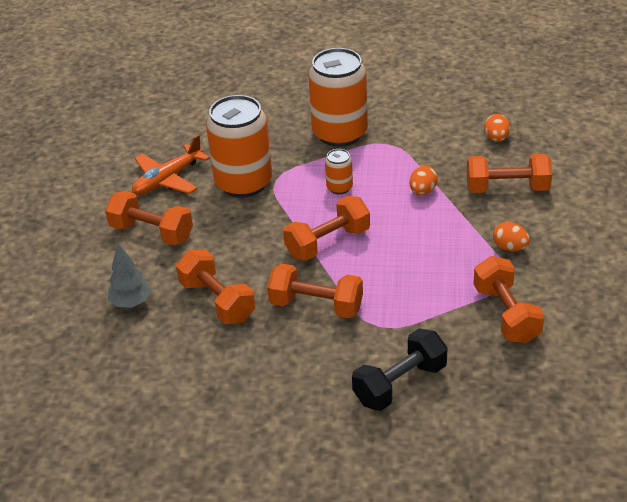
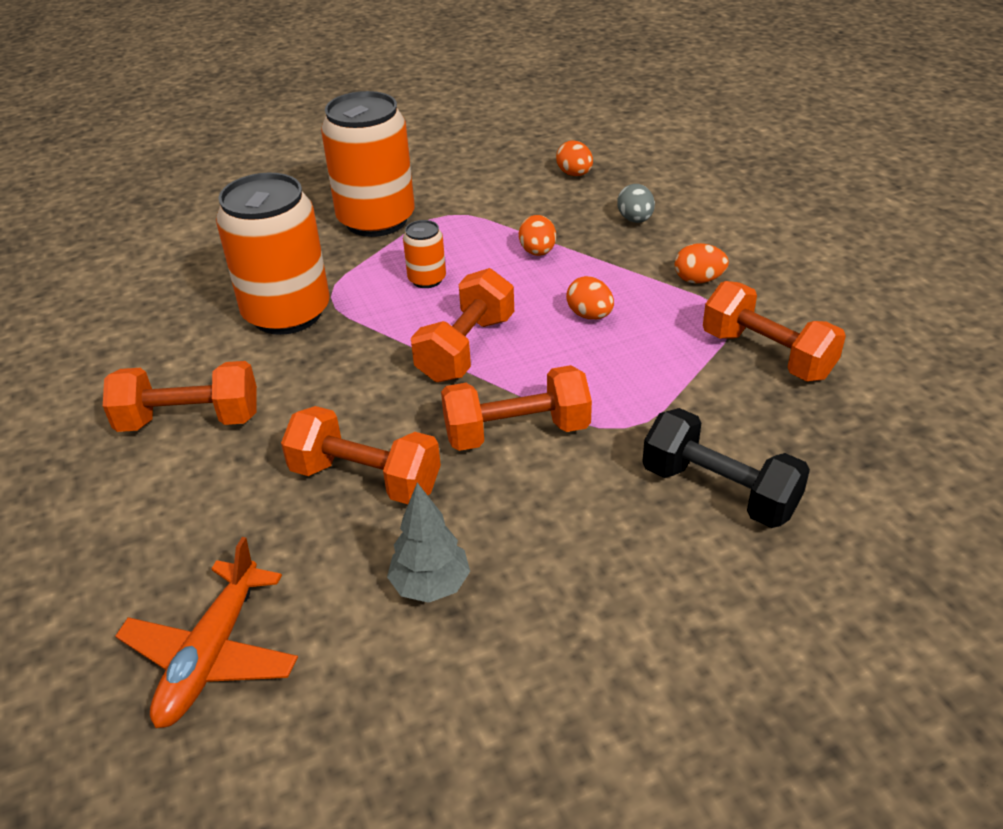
camera: 30 degrees left, 0 degrees up
grey tree [108,243,152,308] -> grey tree moved to [387,483,470,603]
orange plane [132,135,210,195] -> orange plane moved to [115,537,298,728]
black dumbbell [352,328,448,411] -> black dumbbell turned 75 degrees counterclockwise [642,408,810,528]
orange dumbbell [467,154,552,193] -> grey egg [617,184,655,223]
none -> orange egg [566,276,614,319]

